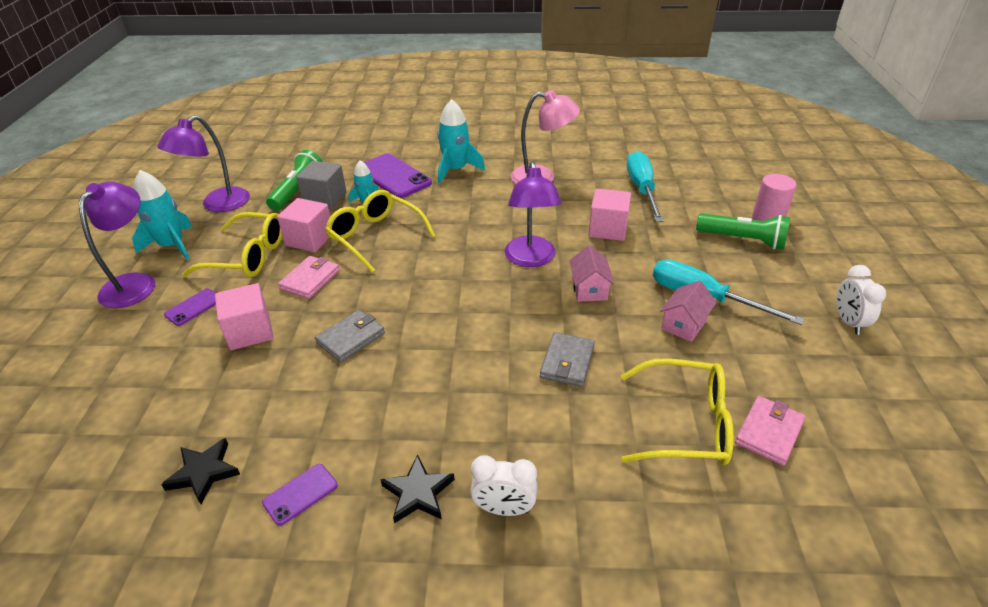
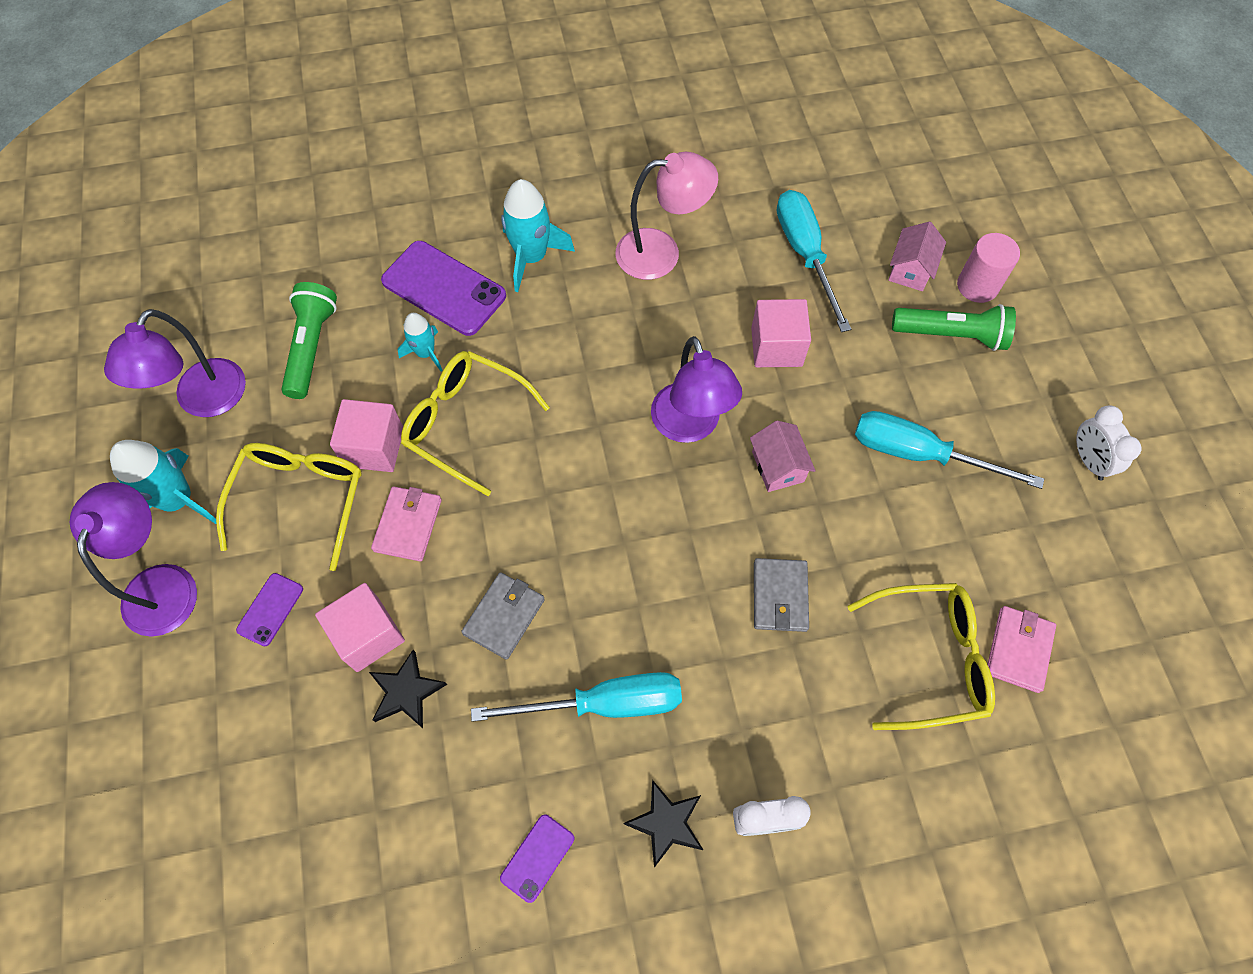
camera: 15 degrees left, 25 degrees up
black star [161,438,240,504] -> black star moved to [369,650,447,728]
yellow glasses [182,212,282,277] -> yellow glasses turned 75 degrees counterclockwise [216,443,362,571]
grey cube [296,161,347,209] -> none
pink house [660,281,717,342] -> pink house moved to [888,221,946,291]
none -> turquoise screwdriver [471,672,682,722]

